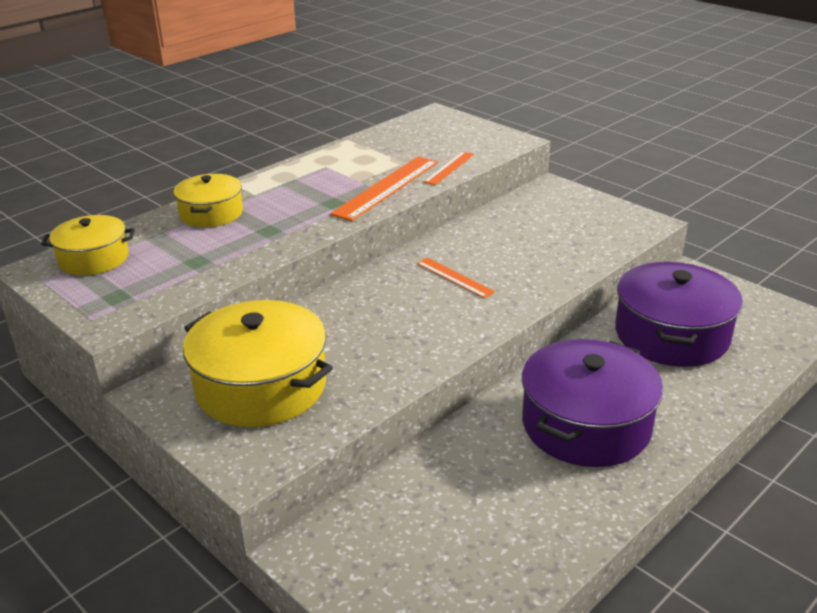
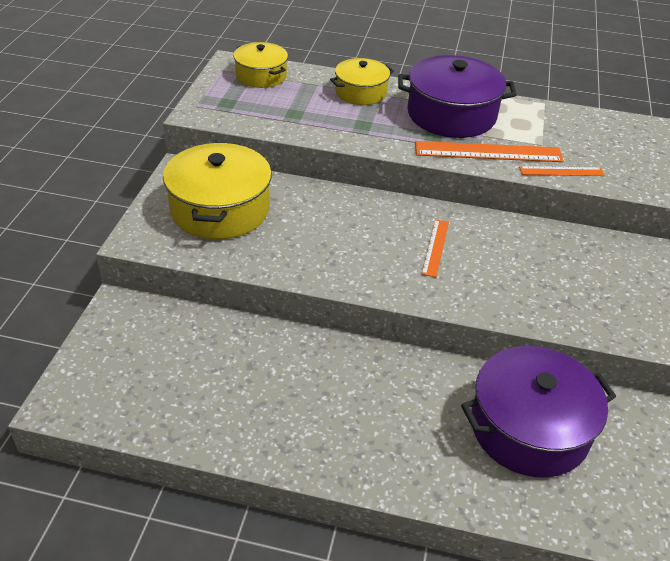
camera: 55 degrees right, 10 degrees up
purple pot [522,339,663,467] -> purple pot moved to [398,55,516,138]

